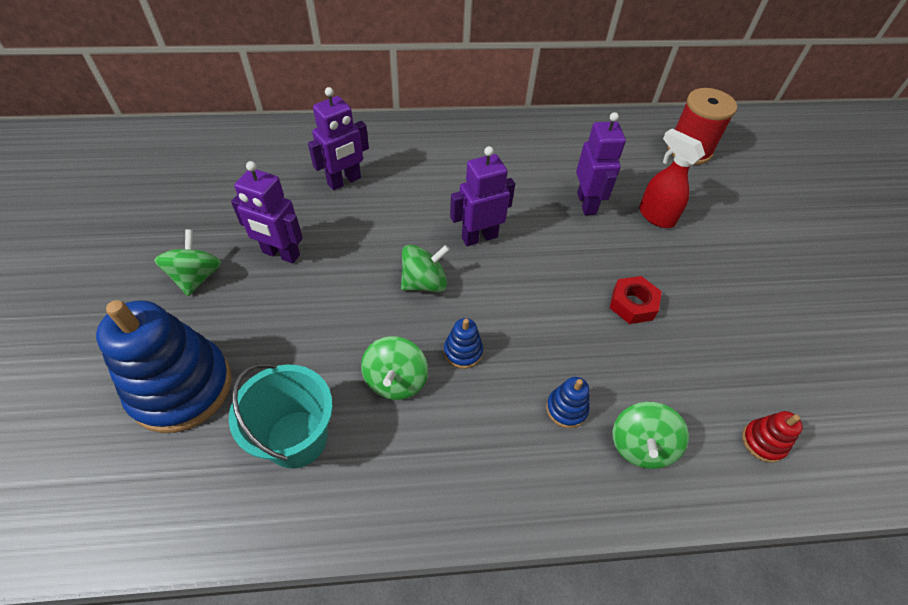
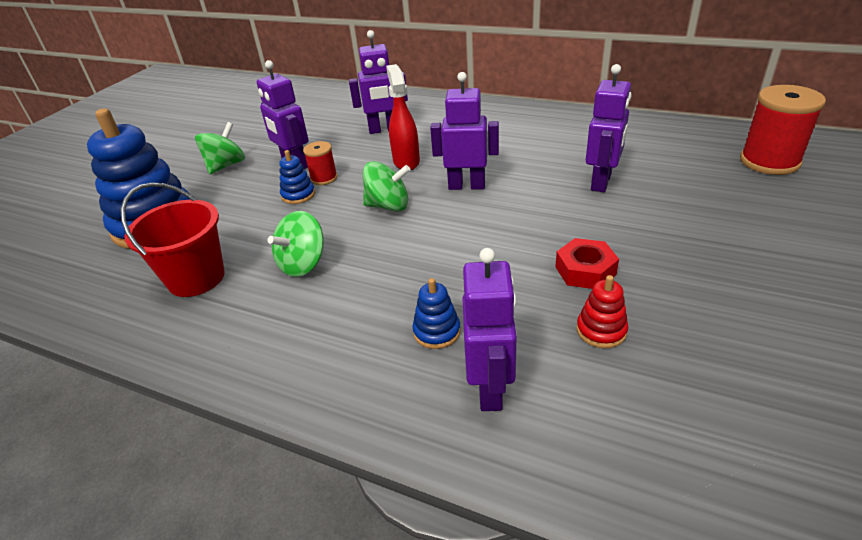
camera: 35 degrees right, 15 degrees down
turquoise bucket [229,363,333,468] -> red bucket [120,182,225,297]
blue stacking toy [444,318,483,369] -> blue stacking toy moved to [279,150,315,204]
green spinning top [613,402,689,469] -> purple robot [462,248,517,411]
red spray bottle [639,129,705,228] -> red spray bottle moved to [386,64,420,170]
red stacking toy [742,411,803,463] -> red stacking toy moved to [576,275,628,348]
none -> red spool [303,141,337,185]

